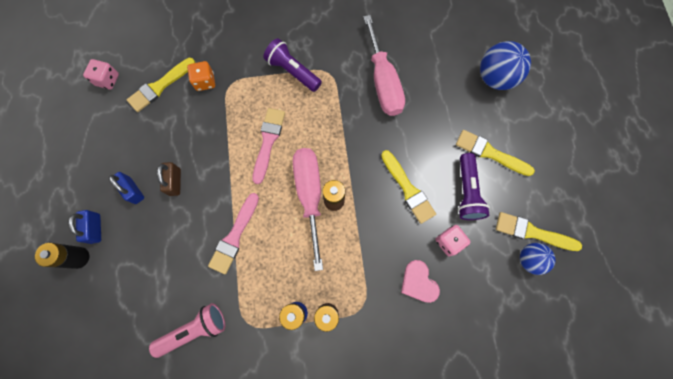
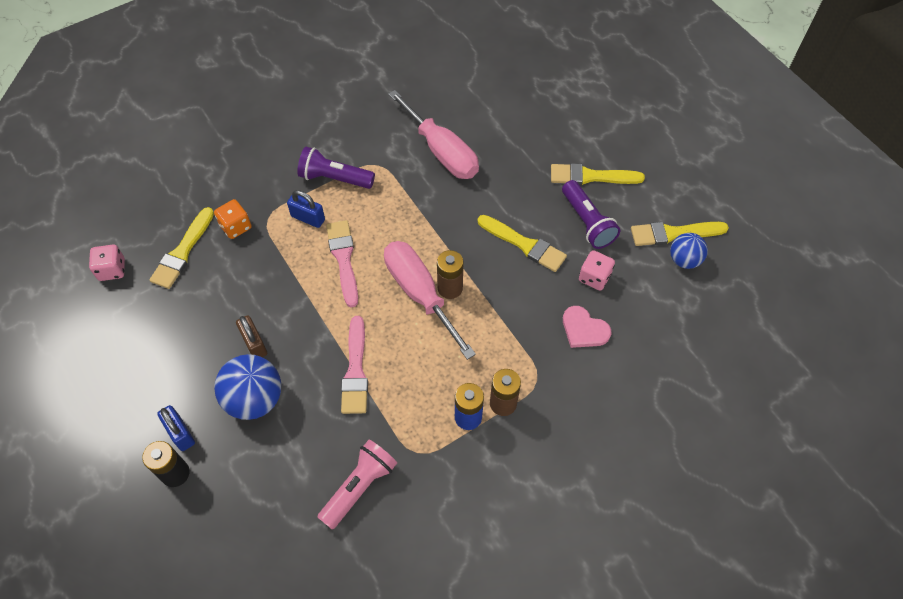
camera: 25 degrees left, 15 degrees down
blue padlock [109,172,144,204] -> blue padlock moved to [287,190,325,228]
blue ball [480,41,531,90] -> blue ball moved to [214,354,281,420]

